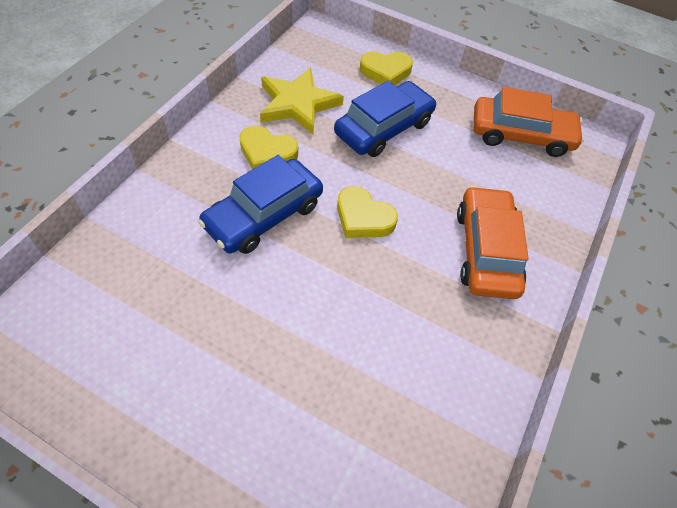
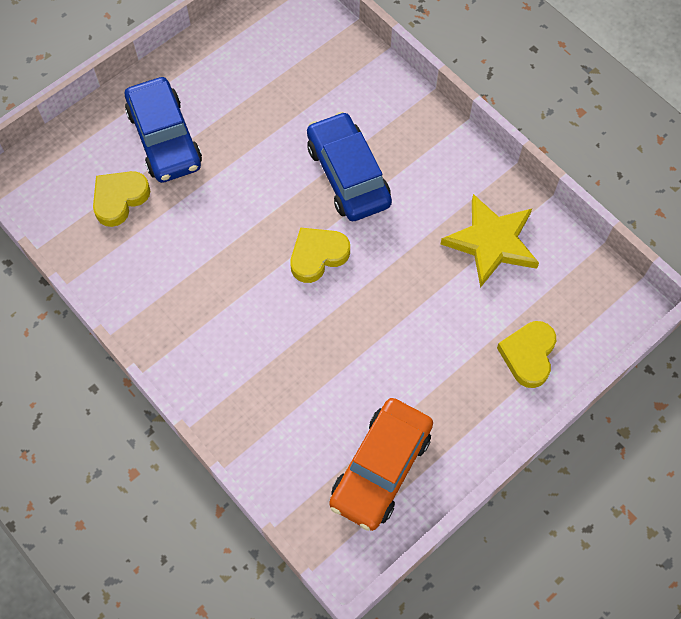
camera: 115 degrees right, 10 degrees up
yellow heart [239,126,298,170] -> yellow heart moved to [93,171,150,227]
blue car [334,81,436,157] -> blue car moved to [125,77,202,183]
orange car [457,186,529,299] -> none

